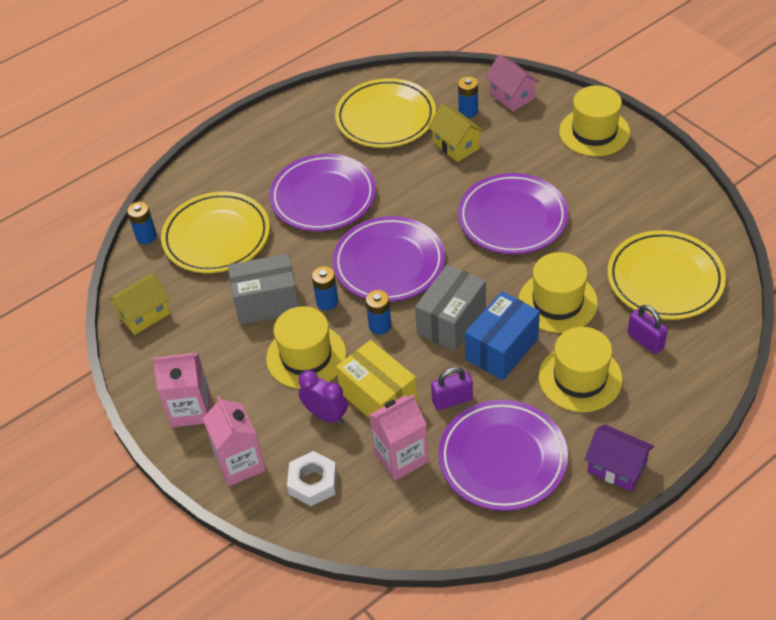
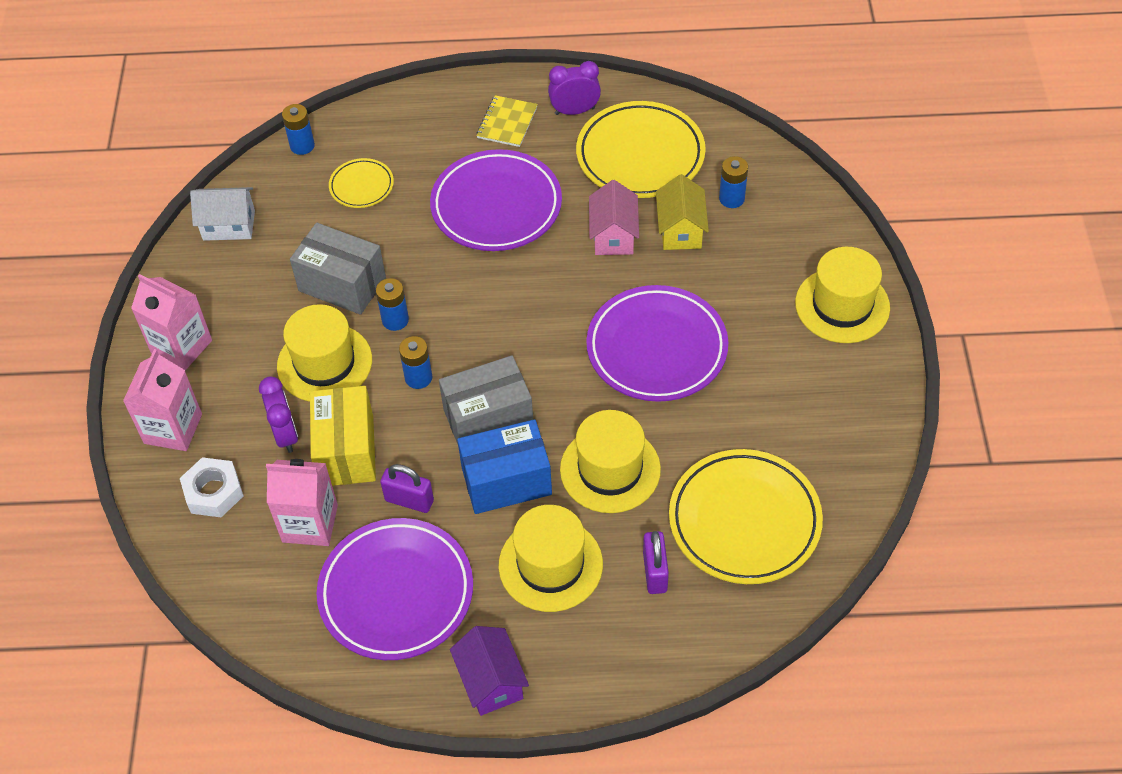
camera: 35 degrees right, 5 degrees up
yellow house [108,273,170,335] -> white house [190,187,255,241]
yellow plate [161,192,270,273] -> yellow plate [329,158,394,208], size x0.50
purple plate [333,216,445,302] -> none
pink house [485,55,540,111] -> pink house moved to [589,180,639,255]
none -> yellow notebook [477,95,538,147]
none -> purple clock [548,61,601,115]

